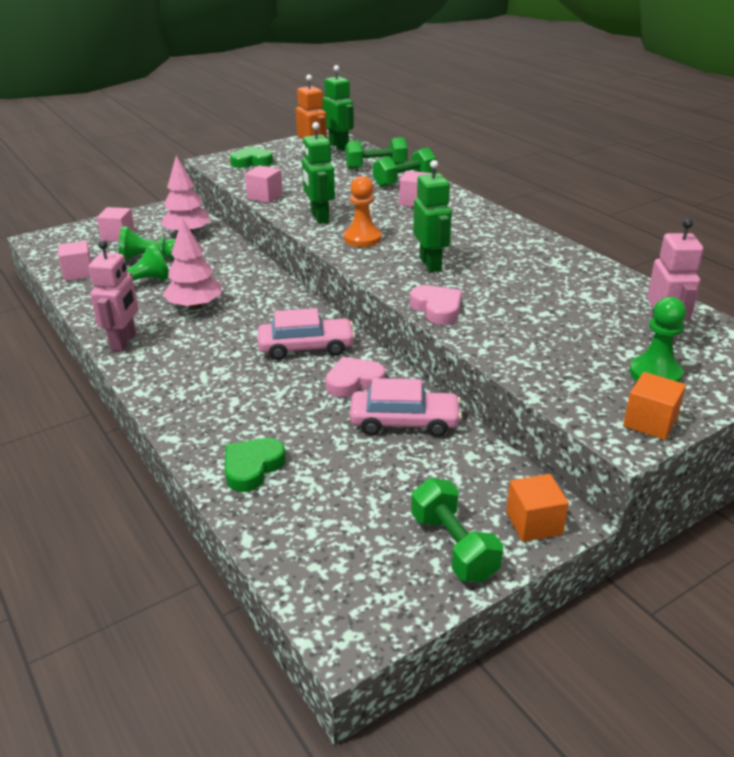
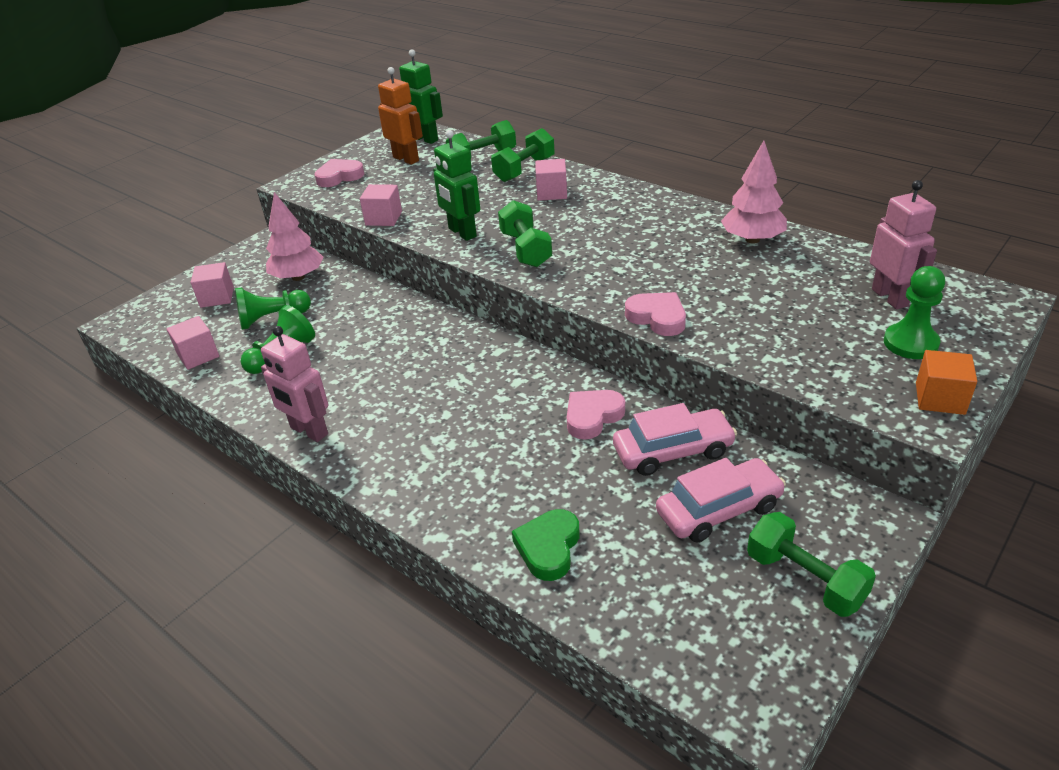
camera: 15 degrees left, 5 degrees up
pink robot [89,241,138,351] -> pink robot turned 135 degrees clockwise [261,326,328,442]
pink tree [163,218,222,310] -> pink tree moved to [721,141,787,244]
green heart [230,146,273,168] -> pink heart [314,159,364,187]
pink car [258,308,355,360] -> pink car moved to [656,458,786,542]
orange pawn [344,176,382,247] -> green dumbbell [498,200,552,267]
green robot [413,160,452,272] -> none
orange cube [506,474,569,542] -> none

